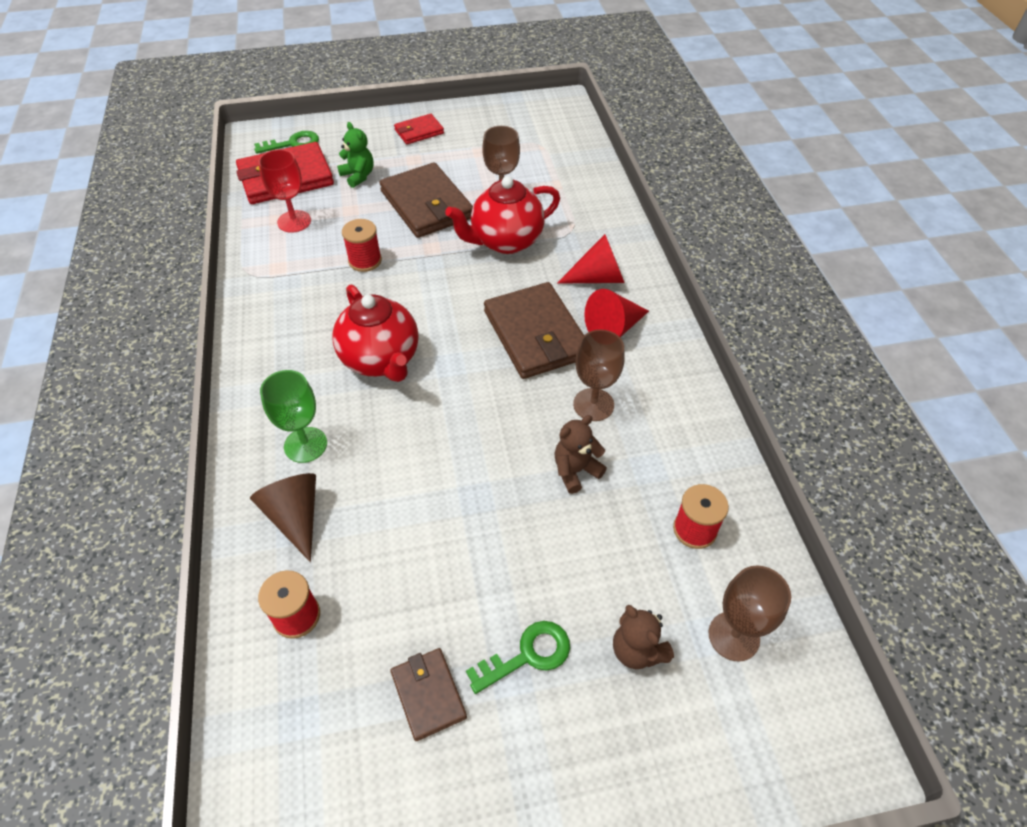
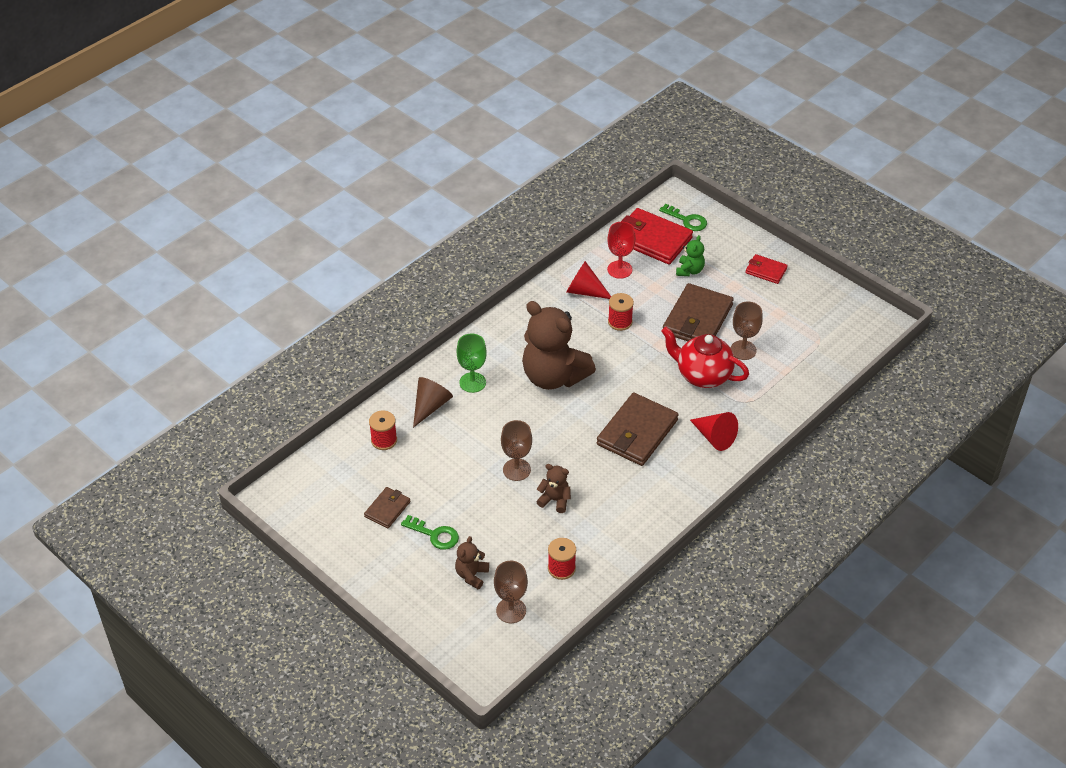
camera: 55 degrees right, 5 degrees down
red teapot [332,284,418,382] -> brown teddy bear [522,301,596,390]
brown goblet [573,330,625,421] -> brown goblet moved to [501,420,532,481]
red cone [584,289,649,337] -> red cone moved to [567,261,611,299]

